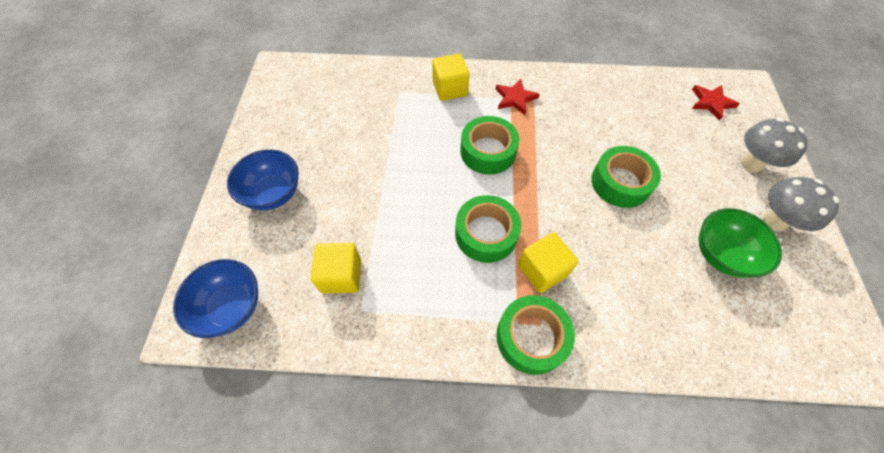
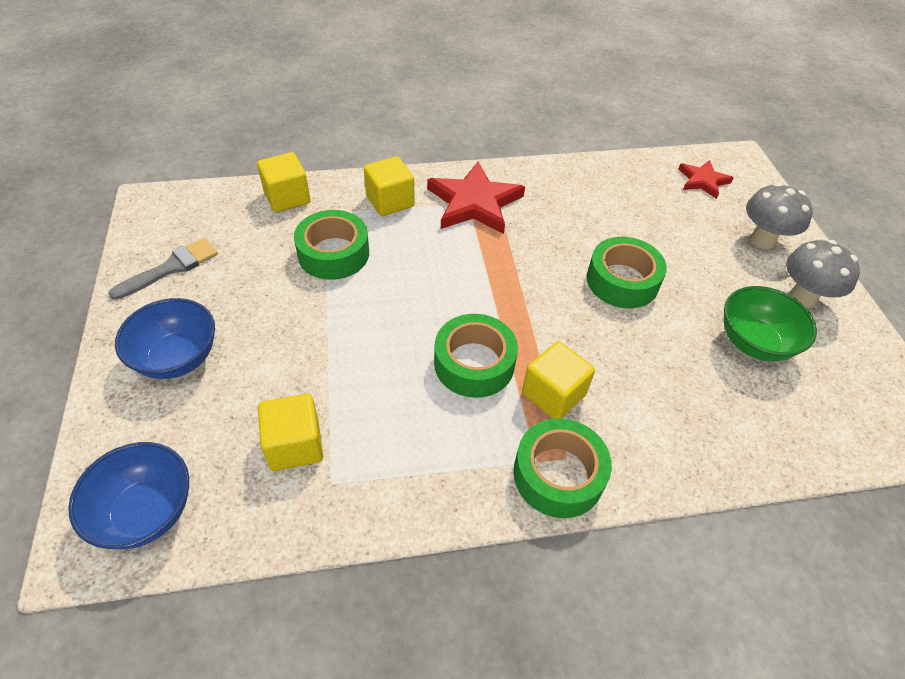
camera: 15 degrees left, 10 degrees down
green tape [460,116,519,175] -> green tape moved to [294,210,369,280]
red star [496,79,540,115] -> red star [427,162,525,234], size x1.75
none -> grey brush [108,238,218,300]
none -> yellow cube [257,152,311,212]

